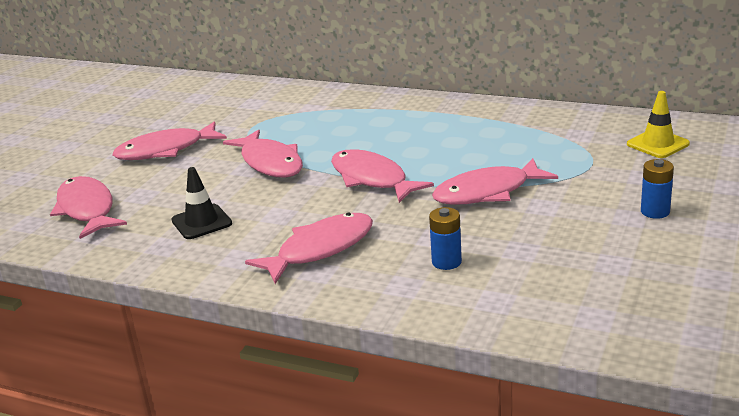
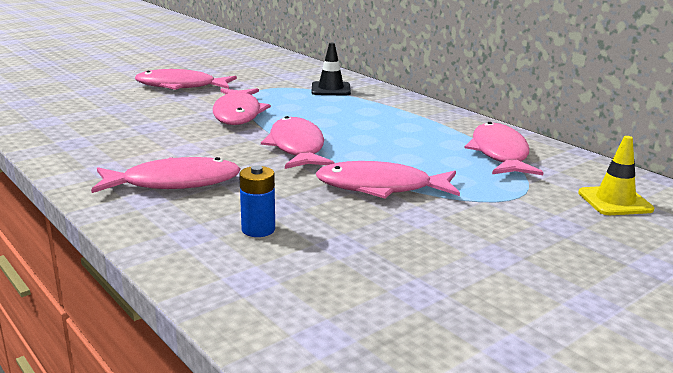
camera: 25 degrees right, 5 degrees down
pink fish [50,176,127,239] -> pink fish moved to [464,122,543,175]
black traffic cone [172,167,232,239] -> black traffic cone moved to [312,43,351,96]
blue battery [641,159,674,219] -> none

